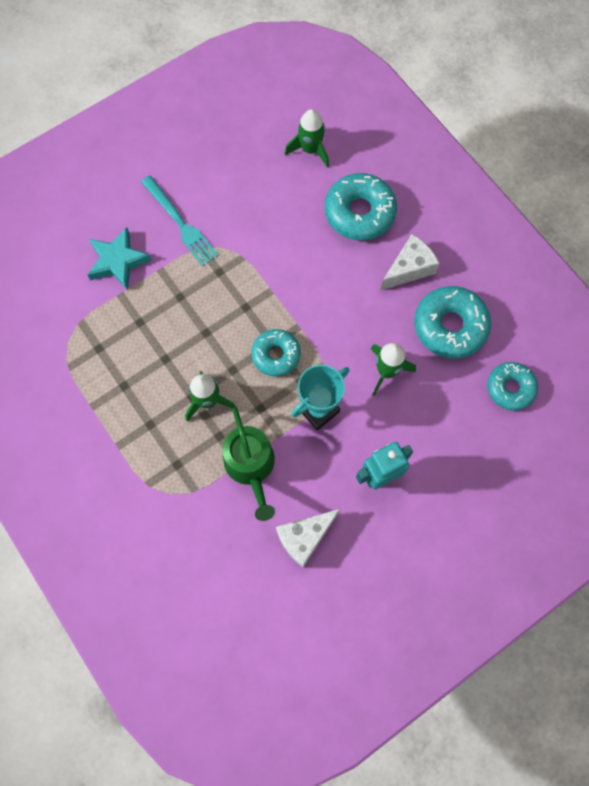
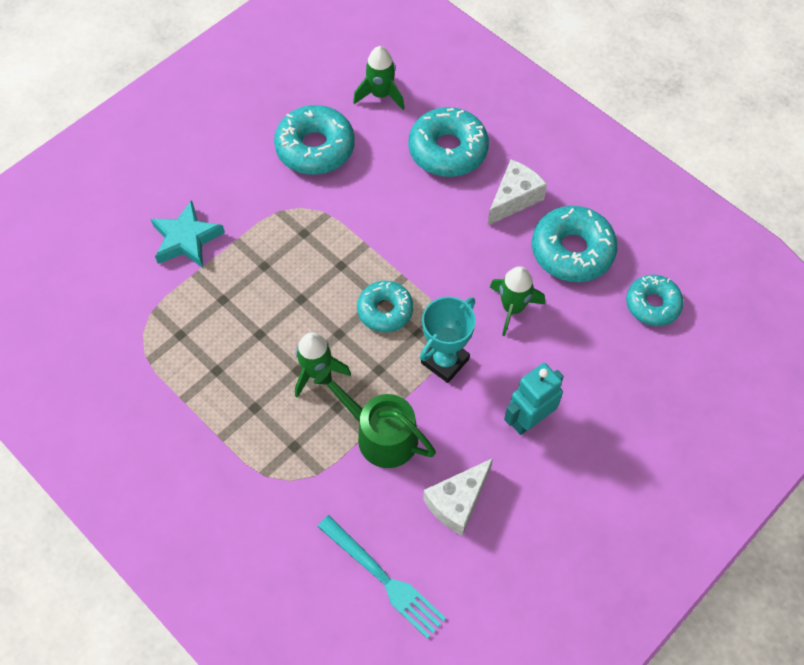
camera: 10 degrees left, 10 degrees down
turquoise fork [141,175,219,266] -> turquoise fork moved to [317,515,446,639]
green watering can [223,407,275,521] -> green watering can turned 150 degrees clockwise [314,367,436,468]
none -> turquoise donut [274,105,355,175]

